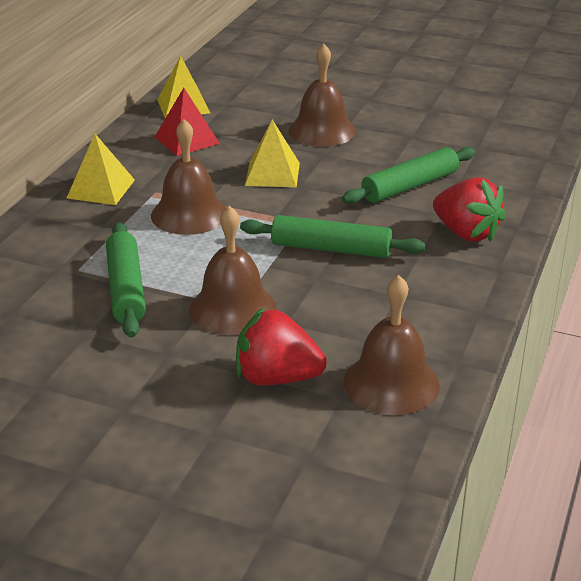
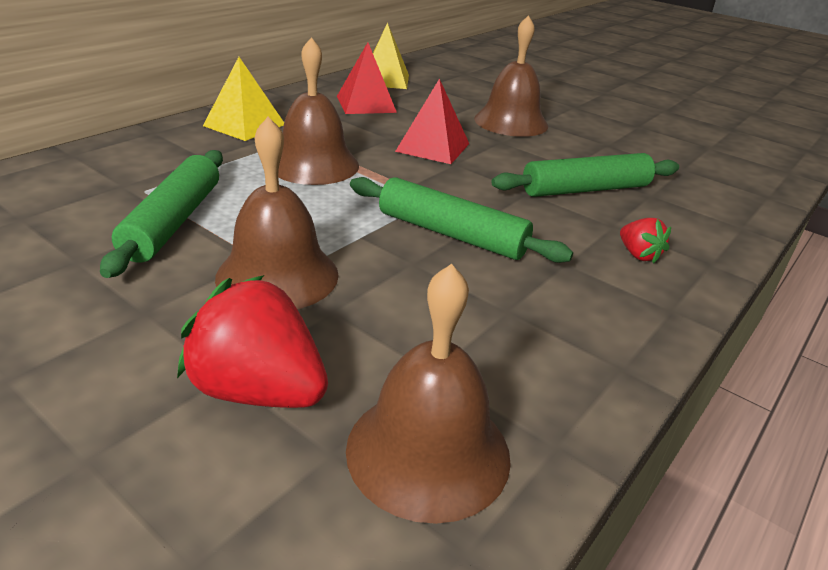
camera: 15 degrees right, 0 degrees up
yellow pyramid [245,120,300,188] -> red pyramid [395,78,469,164]
red strawberry [433,177,506,242] -> red strawberry [620,218,671,264], size x0.51

